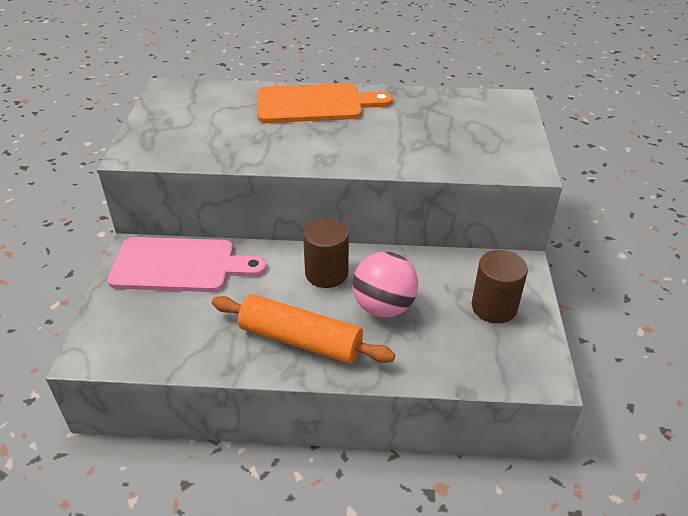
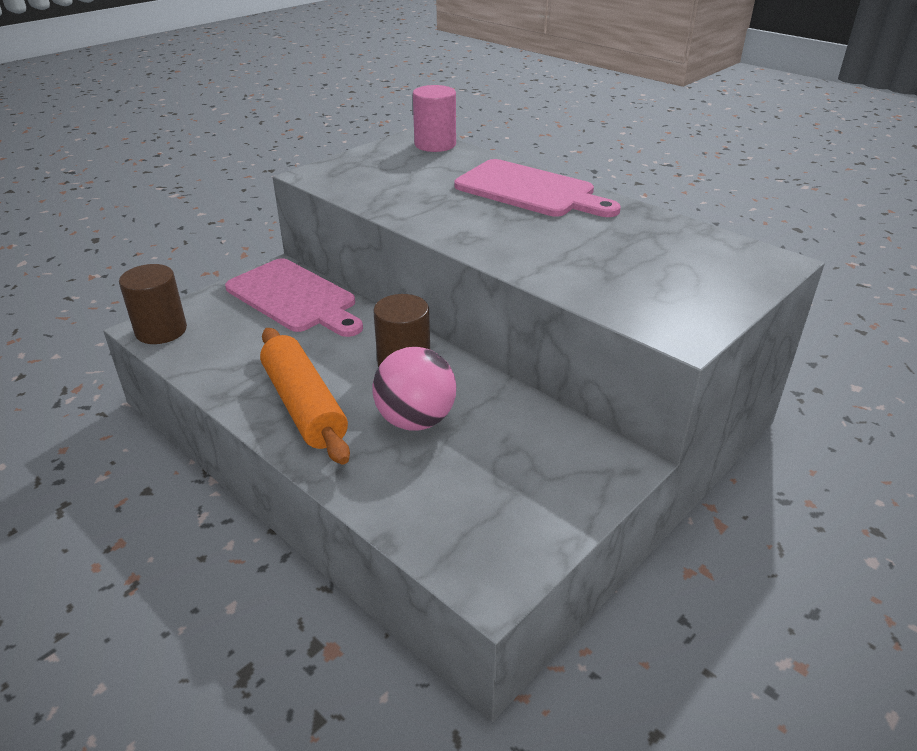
camera: 40 degrees right, 5 degrees down
orange cutting board [257,83,393,123] -> pink cutting board [454,159,621,217]
brown cylinder [471,250,528,323] -> brown cylinder moved to [119,264,187,344]
none -> pink cylinder [413,85,456,152]

